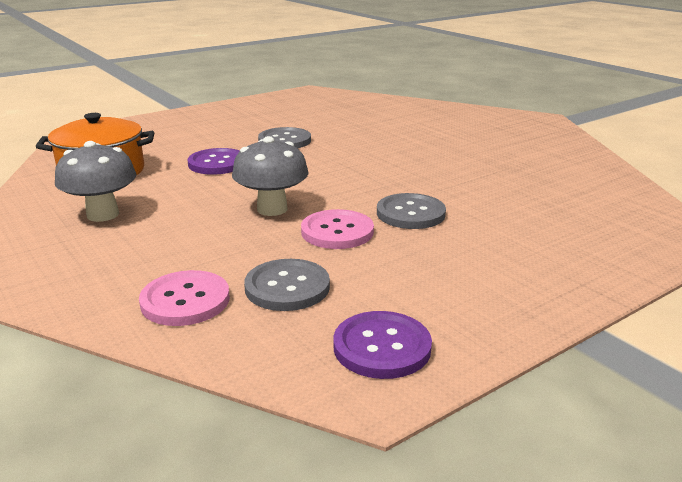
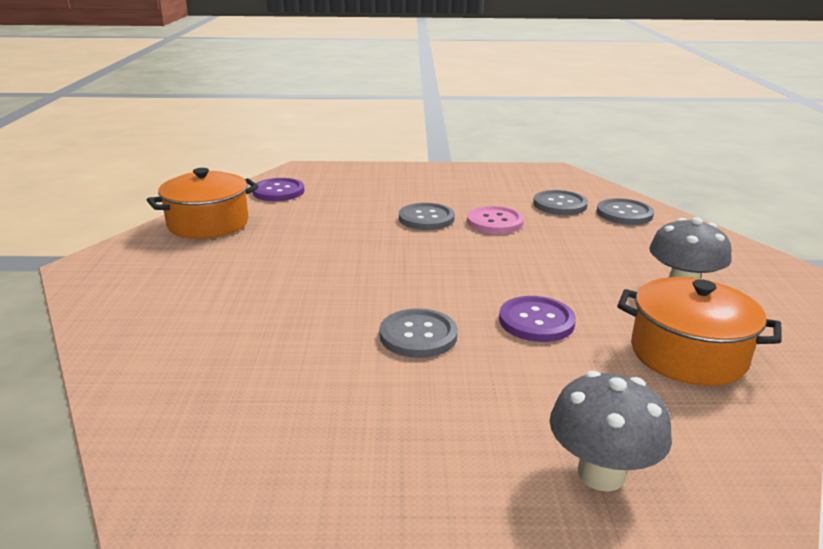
camera: 145 degrees left, 0 degrees up
pink button [139,270,230,326] -> grey button [597,198,654,225]
grey mushroom [232,136,309,216] -> grey mushroom moved to [550,371,672,492]
purple button [333,311,432,379] -> purple button moved to [253,178,304,201]
none -> orange pot [147,168,259,239]

